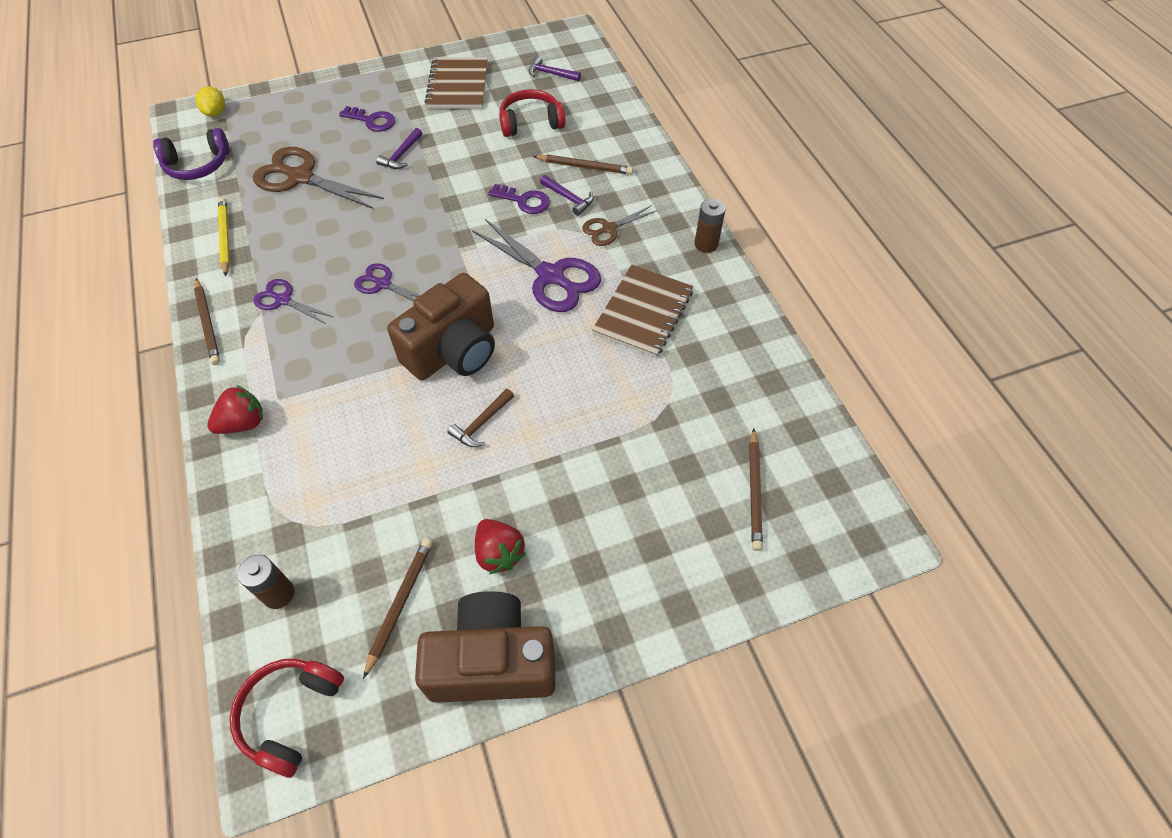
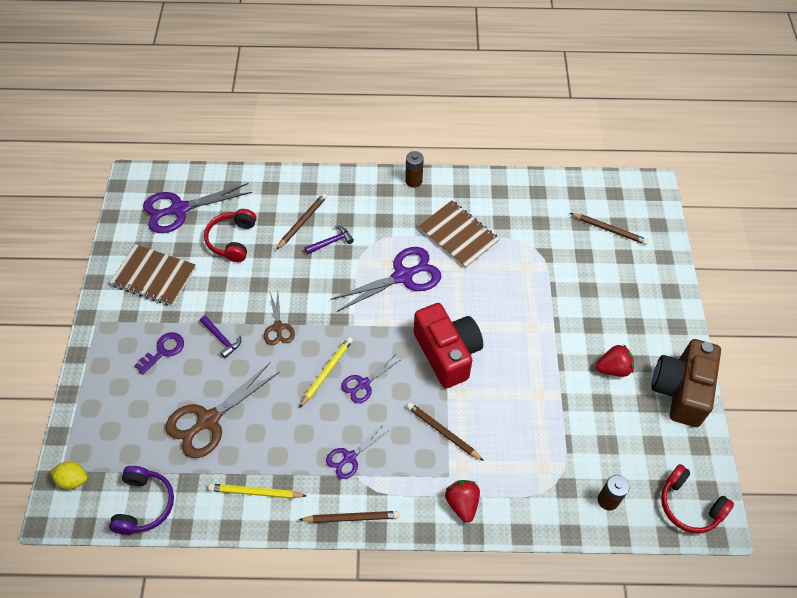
camera: 70 degrees left, 0 degrees up
brown pencil [363,538,433,679] -> brown pencil moved to [407,402,484,461]
brown camera [387,273,495,380] -> red camera [414,303,483,388]
brown hammer [447,389,514,447] -> none
purple key [488,184,550,214] -> none
purple hammer [529,56,581,81] -> purple scissors [143,183,252,233]
brown scissors [582,205,658,246] -> brown scissors moved to [264,292,295,345]
none -> yellow pencil [299,337,353,408]

